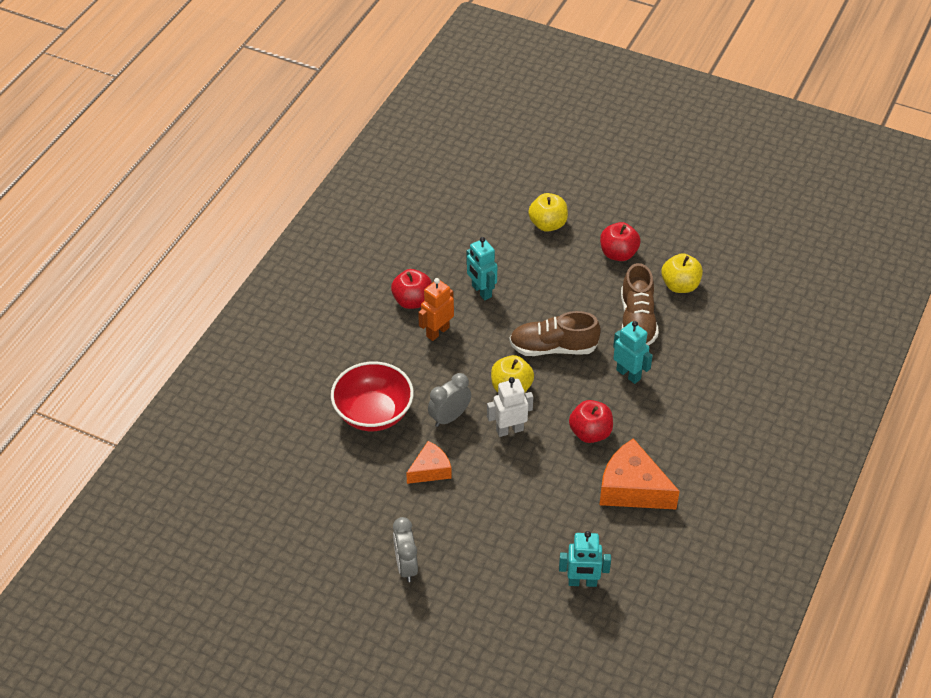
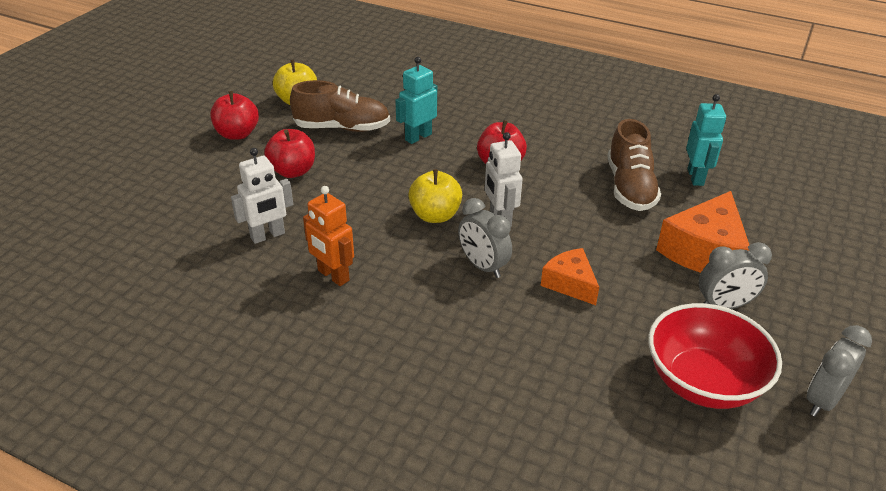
camera: 90 degrees left, 10 degrees down
red bowl [331,361,414,431] -> red bowl moved to [648,303,782,409]
red apple [391,269,432,309] -> red apple moved to [264,129,315,178]
turquoise robot [466,237,497,300] -> white robot [231,148,293,244]
brown shoe [509,311,601,356] -> brown shoe moved to [607,119,661,211]
yellow apple [528,193,568,232] -> none
orange cheese [599,438,680,510] -> orange cheese moved to [656,191,749,273]
none -> grey clock [806,325,872,416]

